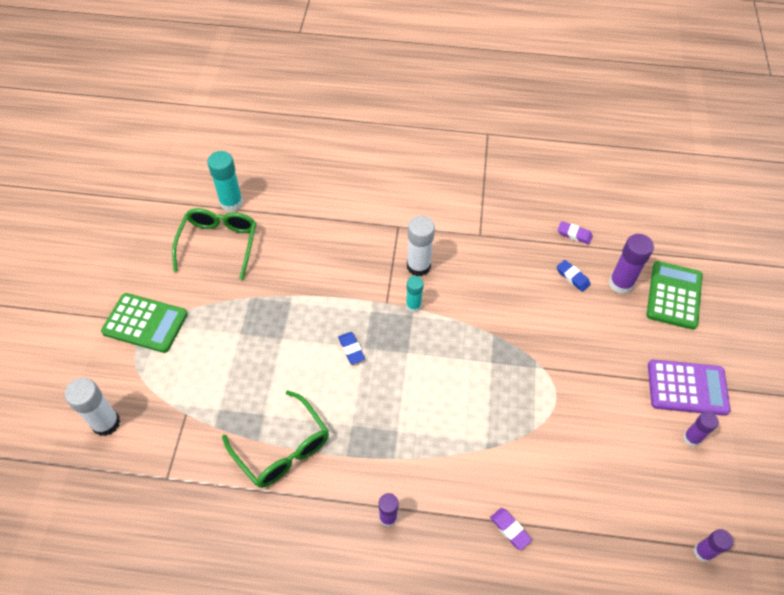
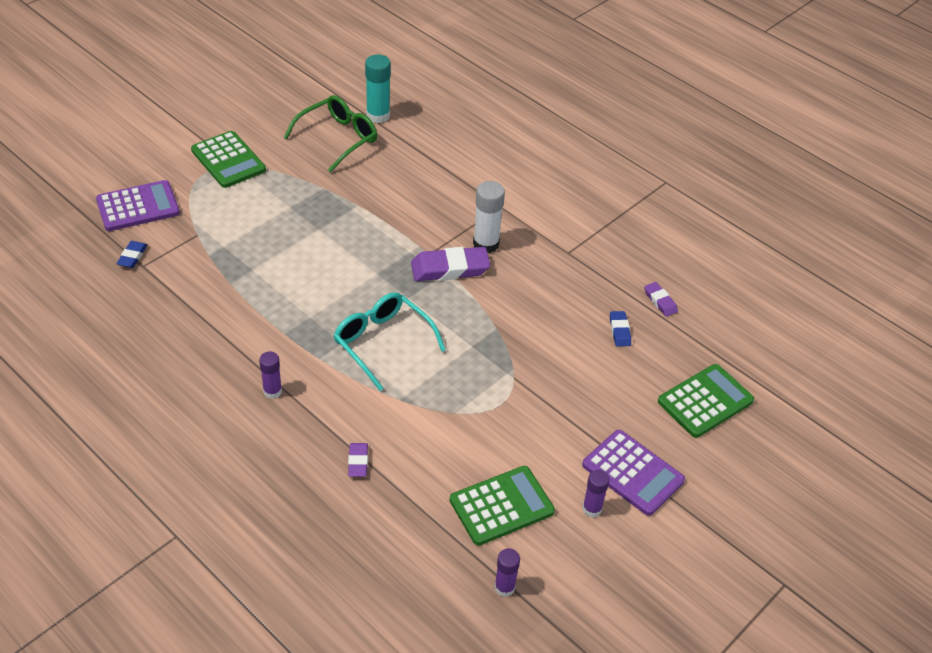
camera: 35 degrees right, 10 degrees down
white glue stick [65,378,120,436] -> purple calculator [96,180,180,231]
green glasses [222,390,329,488] -> none
blue eraser [338,332,365,364] -> blue eraser moved to [116,241,147,268]
turquoise glue stick [406,276,424,313] -> purple eraser [411,247,490,281]
purple glue stick [609,234,654,294] -> none
none -> turquoise glasses [334,292,446,391]
none -> green calculator [450,466,555,546]

